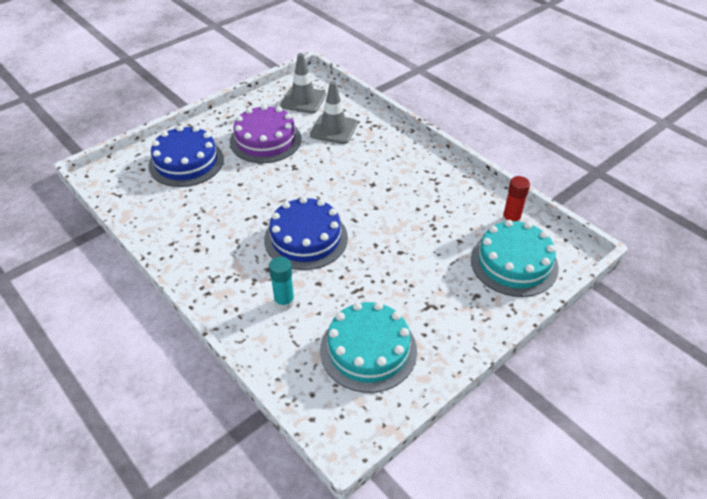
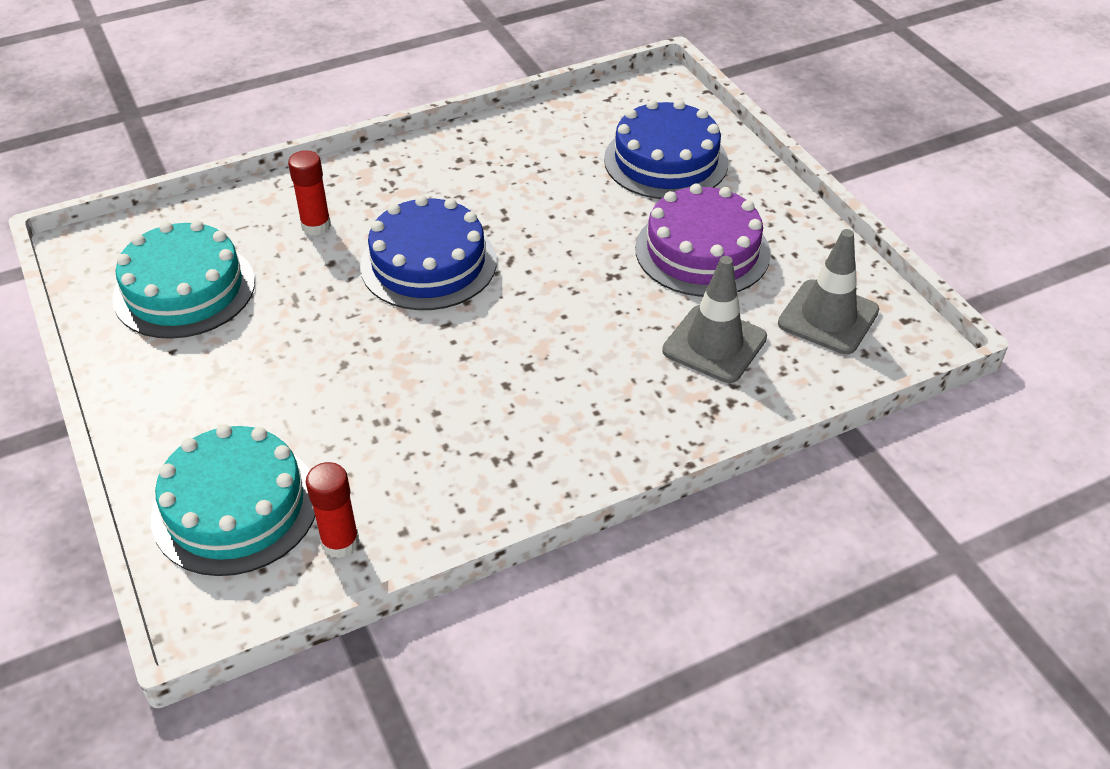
camera: 105 degrees right, 0 degrees up
turquoise glue stick [269,257,295,310] -> red glue stick [288,150,331,236]

